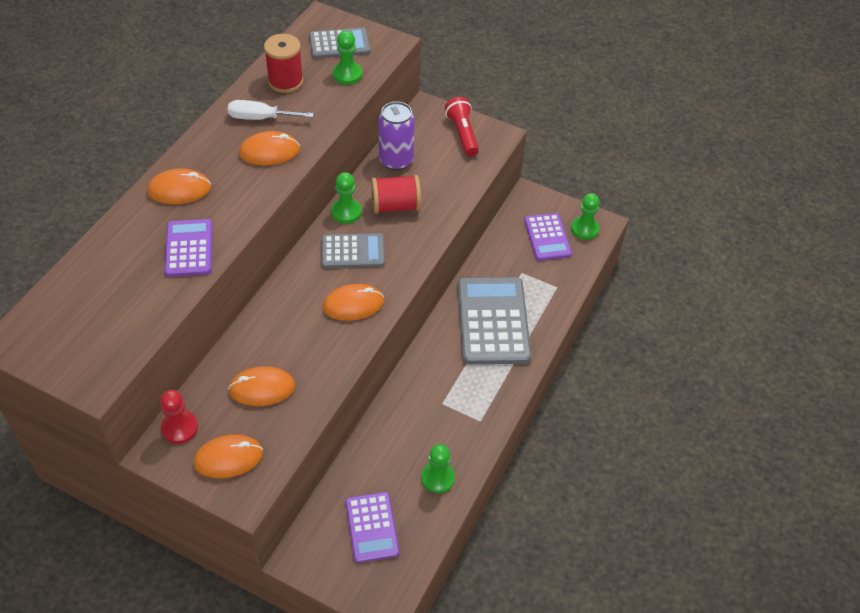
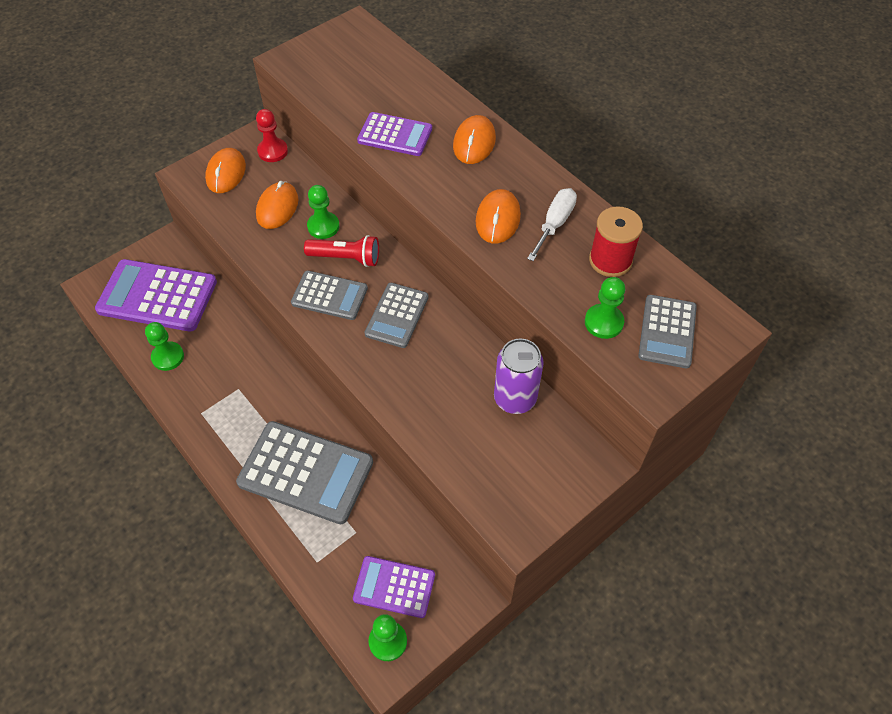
camera: 115 degrees right, 5 degrees up
orange mouse [323,284,384,321] -> grey calculator [291,271,368,320]
green pawn [331,172,362,224] -> green pawn moved to [307,185,339,239]
purple calculator [346,492,399,563] -> purple calculator [95,259,217,332], size x1.71
red spool [371,175,421,214] -> none
red flashlight [445,97,479,156] -> red flashlight moved to [304,235,379,267]

